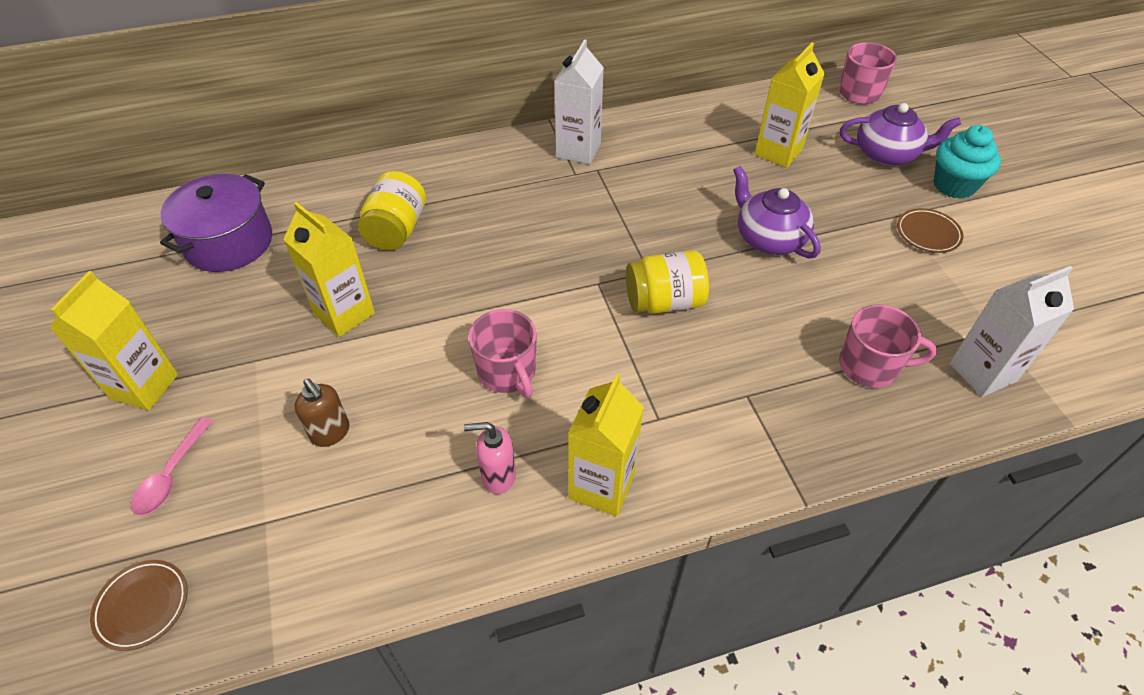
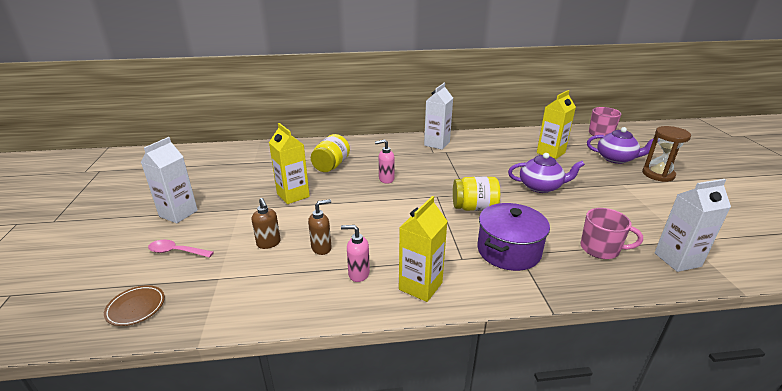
camera: 10 degrees right, 20 degrees down
yellow carton [50,271,178,410] -> white carton [141,137,198,223]
pink spoon [131,417,213,516] -> pink spoon turned 75 degrees clockwise [148,240,214,258]
purple pot [160,174,272,272] -> purple pot moved to [477,203,550,271]
pink mug [468,309,537,398] -> none
purple teapot [733,166,821,258] -> purple teapot turned 120 degrees clockwise [508,153,585,193]
brown plate [897,208,963,253] -> none
turquoise cupcake [934,125,1001,199] -> brown hourglass [642,126,691,182]
none -> brown soap dispenser [308,199,332,255]
none -> pink soap dispenser [375,139,395,183]

